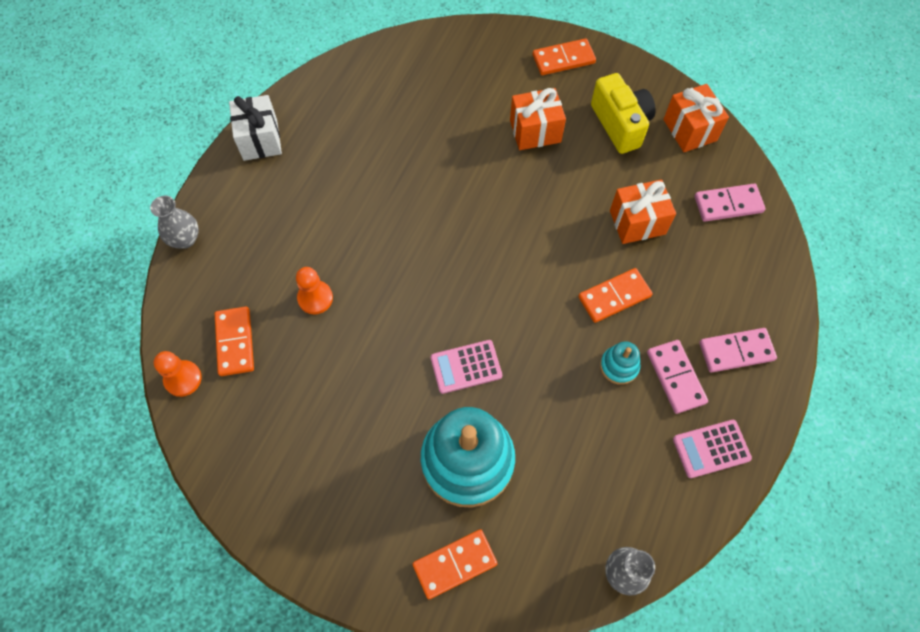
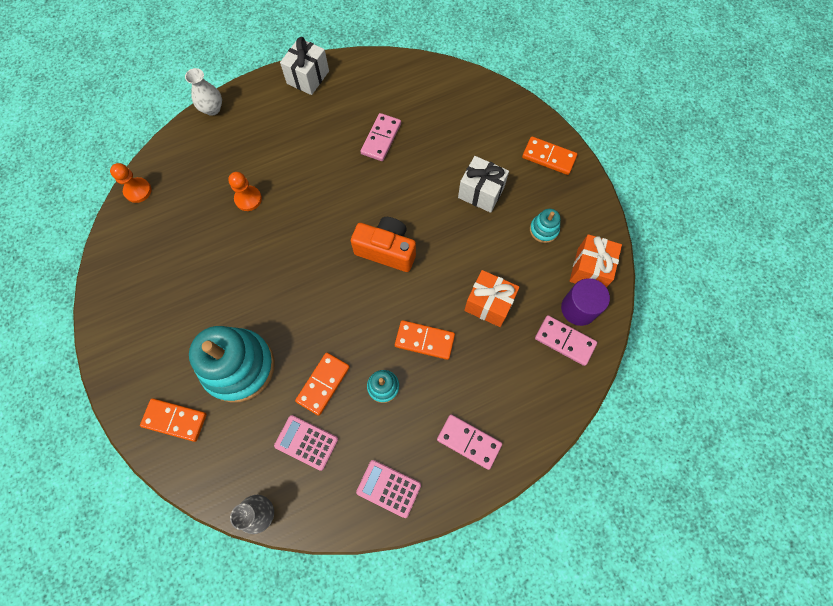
camera: 40 degrees right, 5 degrees up
grey vase [150,196,199,249] -> white vase [185,68,222,116]
orange domino [215,307,254,376] -> orange domino moved to [295,353,350,416]
pink calculator [431,340,502,394] -> pink calculator moved to [274,415,338,471]
orange gift [510,88,566,150] -> white gift [458,156,509,213]
yellow camera [591,73,656,154] -> turquoise stacking toy [530,209,560,243]
pink domino [647,340,708,414] -> pink domino moved to [360,113,401,161]
none -> orange camera [351,217,416,272]
none -> purple cylinder [561,278,610,326]

